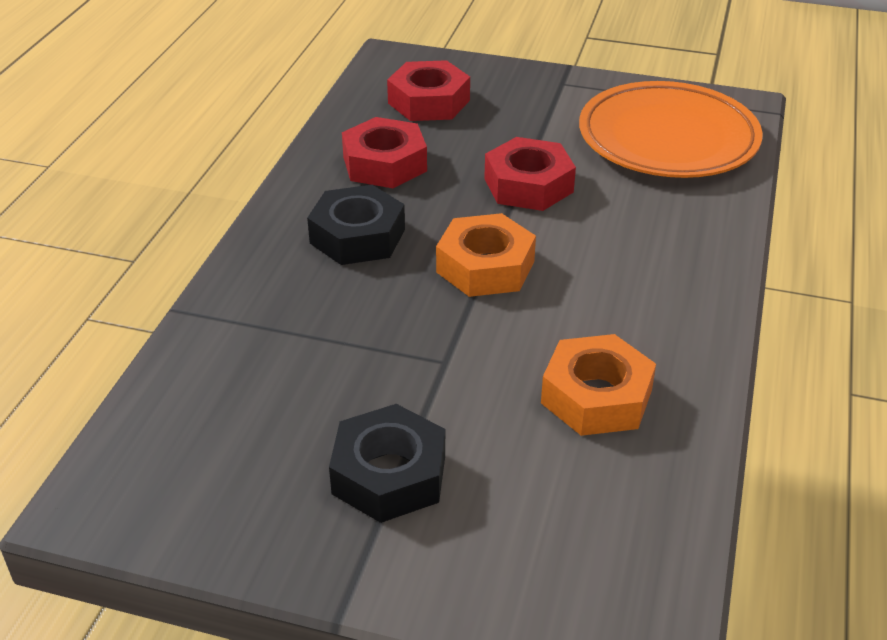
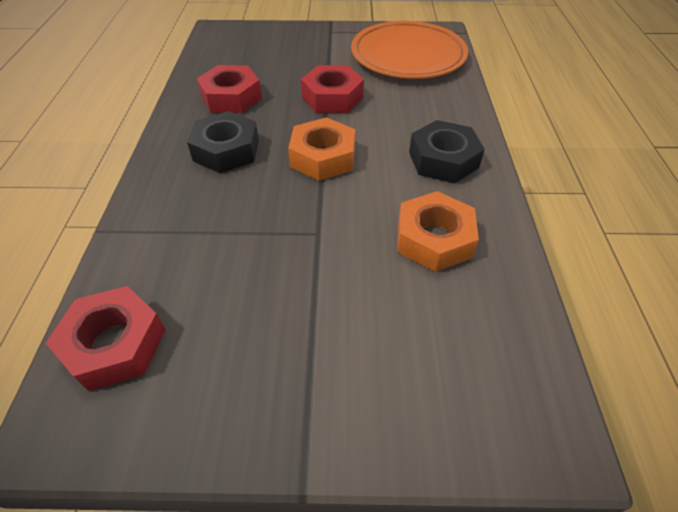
camera: 15 degrees left, 10 degrees up
black nut [329,404,445,523] -> black nut moved to [409,120,485,184]
red nut [387,60,470,121] -> red nut moved to [46,286,166,391]

